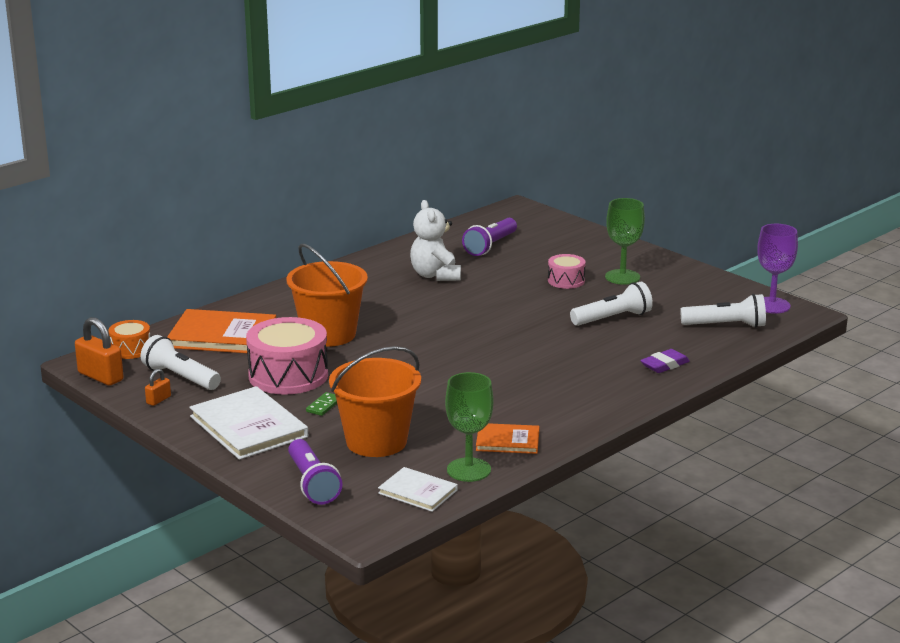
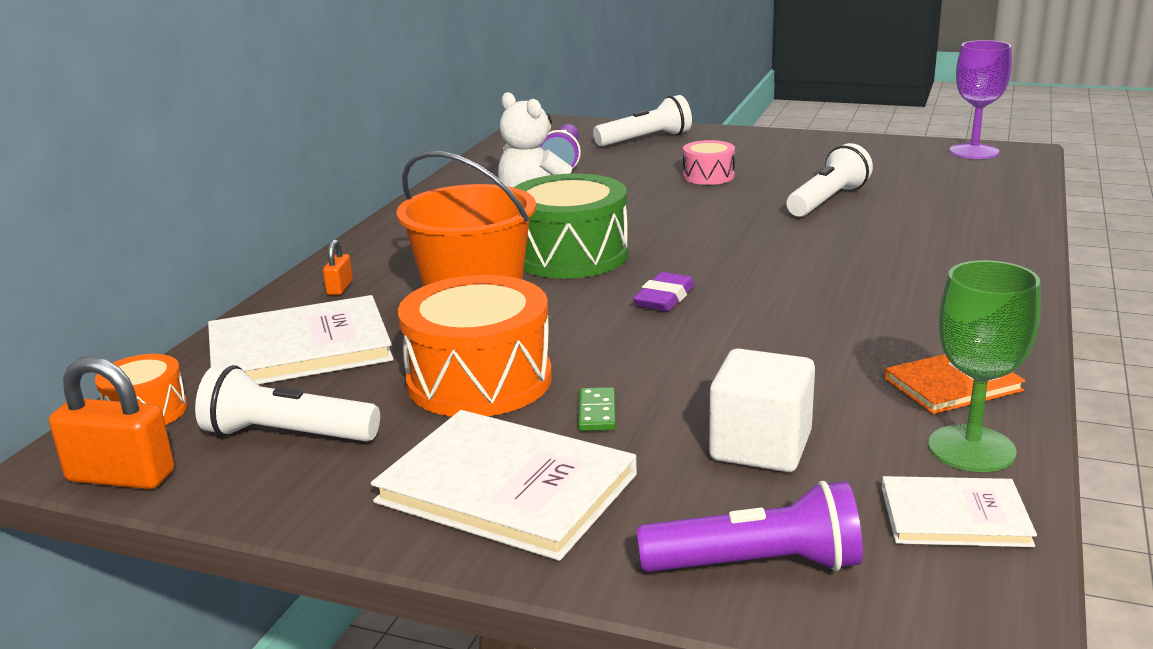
camera: 25 degrees left, 0 degrees up
orange padlock [145,369,171,406] -> orange padlock moved to [323,239,353,295]
orange book [167,309,276,353] -> white book [208,295,393,384]
pink drum [246,317,328,395] -> orange drum [398,275,552,417]
purple flashlight [288,439,343,505] -> purple flashlight turned 45 degrees counterclockwise [637,481,863,572]
orange bucket [329,346,421,457] -> white cube [709,348,815,472]
green goblet [605,198,645,285] -> none
purple eraser [640,349,690,373] -> purple eraser moved to [633,272,695,311]
white flashlight [680,294,766,328] -> white flashlight moved to [593,95,692,146]
none -> green drum [514,173,628,279]

